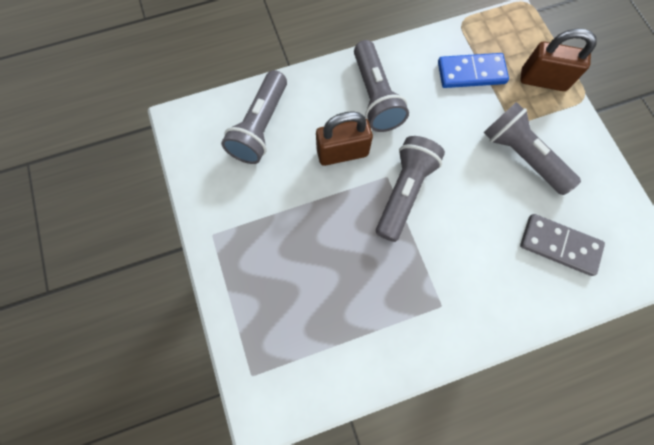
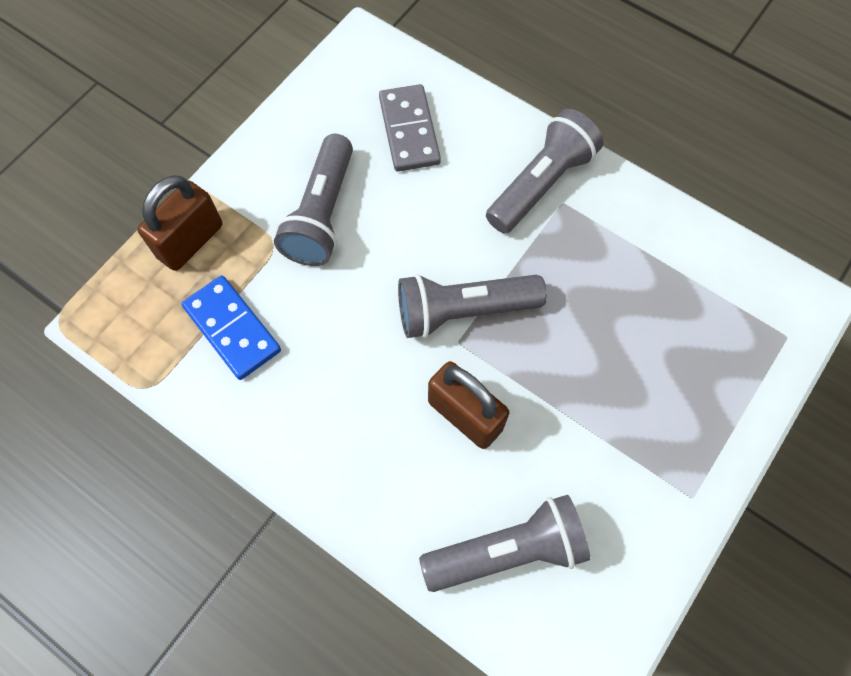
camera: 125 degrees left, 5 degrees down
grey flashlight [354,40,409,132] -> grey flashlight moved to [486,109,603,234]
brown padlock [520,29,597,91] -> brown padlock turned 60 degrees clockwise [138,175,222,271]

